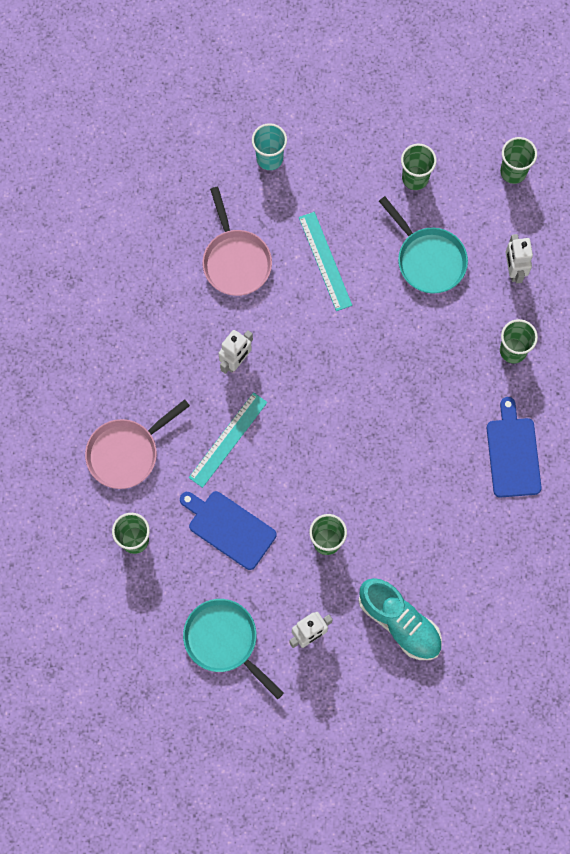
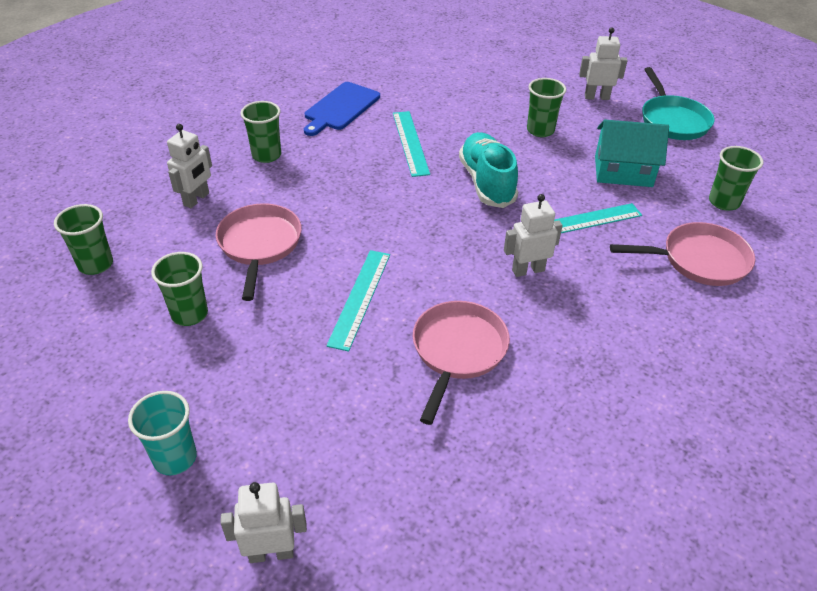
camera: 145 degrees left, 30 degrees down
blue cutting board [180,491,277,570] -> turquoise house [595,120,669,187]
turquoise cup [252,123,287,170] -> turquoise cup moved to [128,391,197,475]
turquoise shoe [358,578,442,660] -> turquoise shoe moved to [459,132,518,208]
turquoise pan [379,196,468,294] -> pink pan [216,203,302,301]
none -> white robot [220,482,307,563]
none -> turquoise ruler [393,111,430,177]

